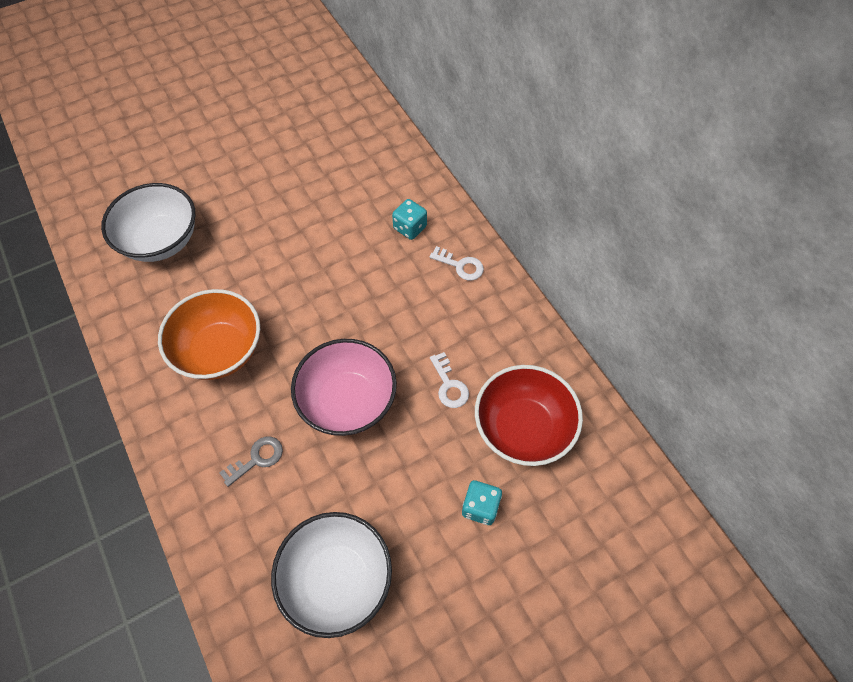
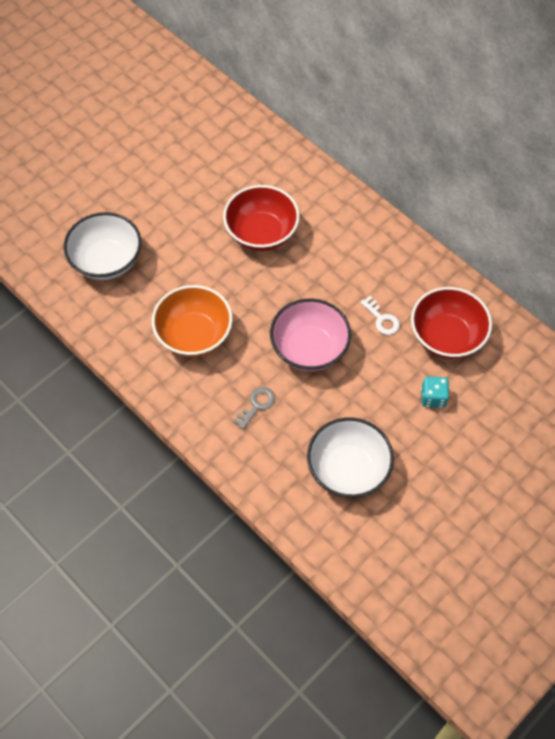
camera: 15 degrees left, 0 degrees up
turquoise dice [392,199,427,240] -> none
white key [429,246,484,281] -> none
none -> red bowl [223,185,300,251]

